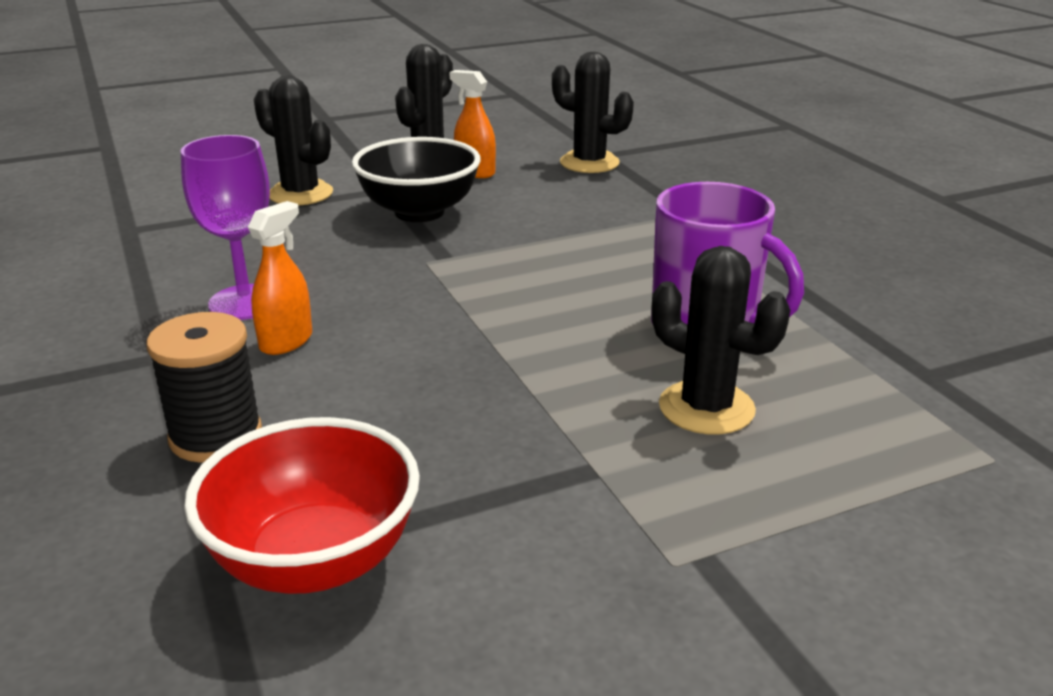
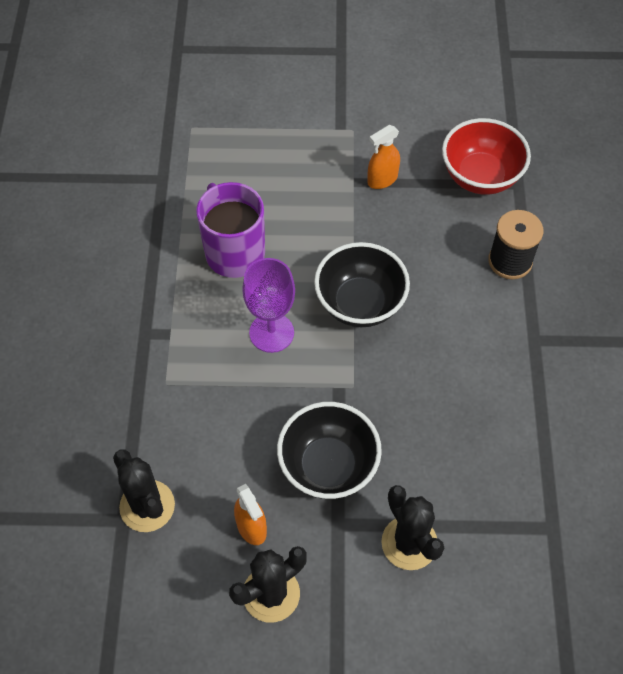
camera: 155 degrees left, 30 degrees up
purple goblet [181,135,270,320] -> purple goblet moved to [242,258,295,353]
orange spray bottle [248,201,312,355] -> orange spray bottle moved to [367,125,400,189]
black cactus [652,246,790,435] -> none
none -> black bowl [314,242,410,327]

